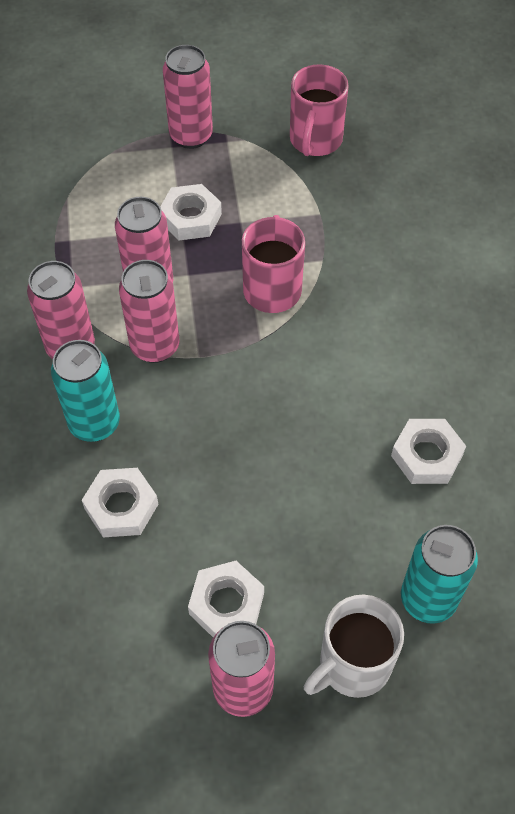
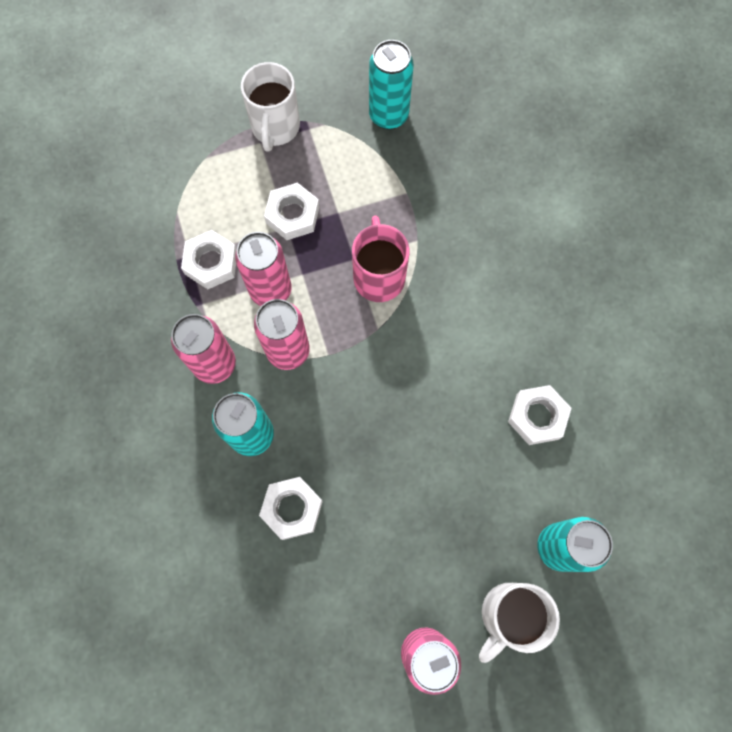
camera: 10 degrees left, 15 degrees up
pink can [163,45,213,149] -> white mug [241,62,300,152]
white nut [188,561,264,637] -> white nut moved to [181,230,237,289]
pink mug [290,64,349,156] -> turquoise can [369,40,414,129]

